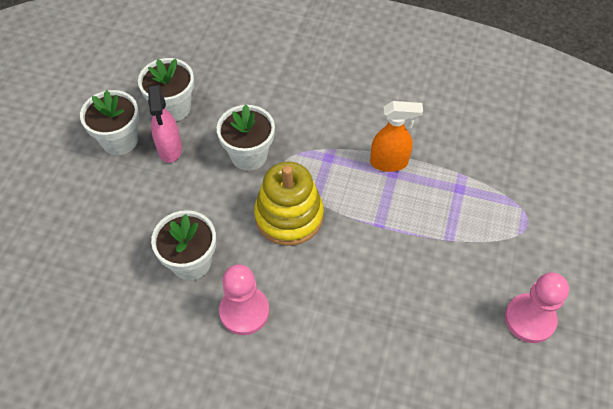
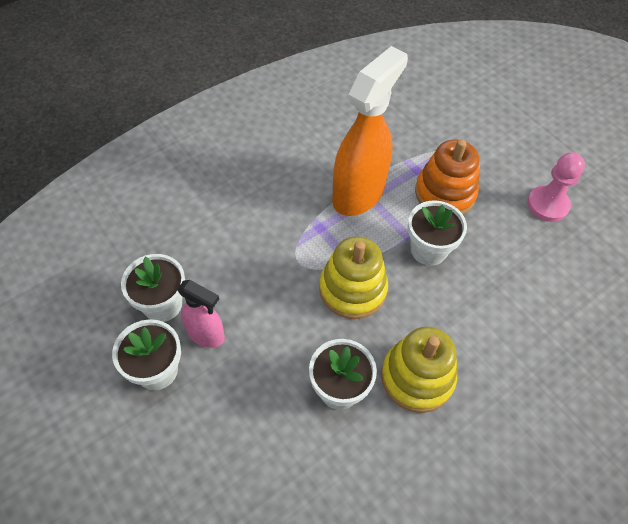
camera: 55 degrees left, 0 degrees up
white flower pot [217,104,275,171] -> white flower pot moved to [408,200,467,266]
pink pawn [219,264,269,335] -> yellow stacking toy [381,327,457,413]
orange spray bottle [370,101,423,172] -> orange spray bottle [332,46,408,216], size x1.88
none -> orange stacking toy [415,139,479,214]

